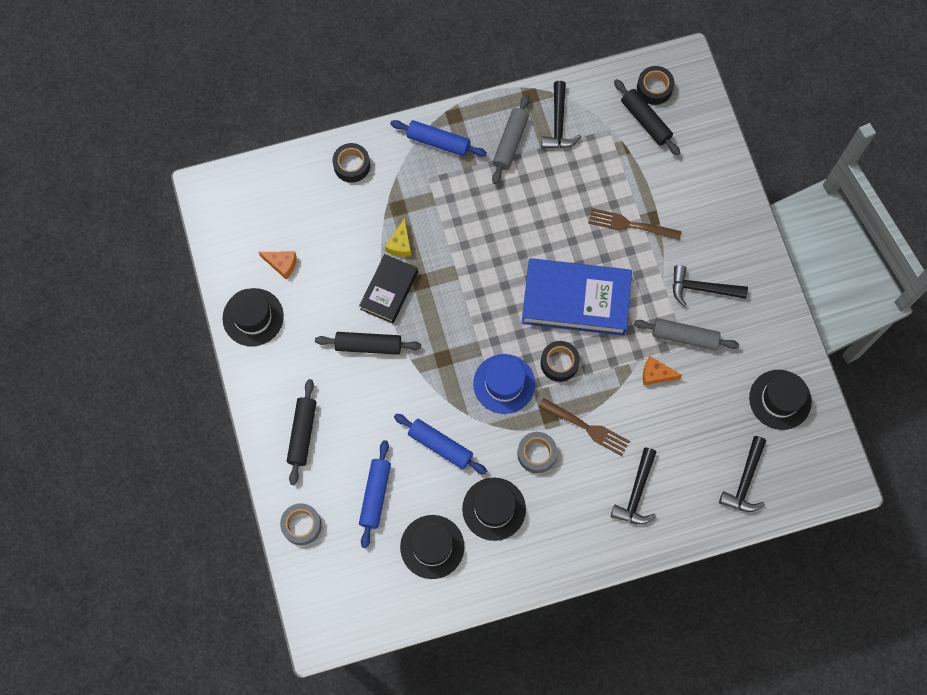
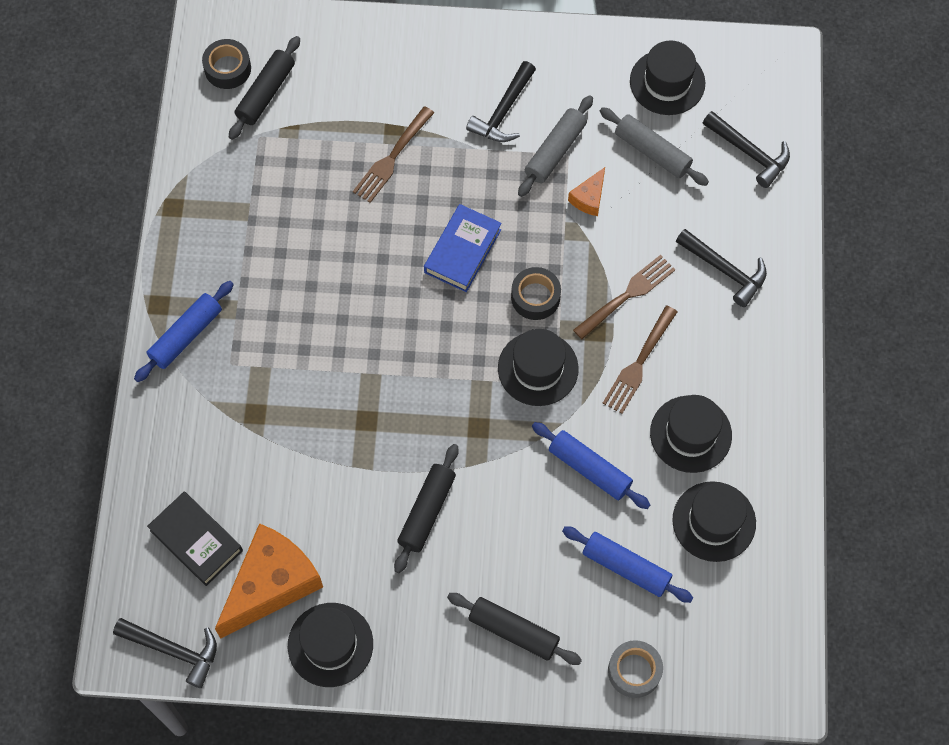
camera: 70 degrees left, 5 degrees down
orange cheese [259,252,297,279] -> orange cheese [215,523,323,639], size x2.20
black tape [333,143,370,183] -> none
black book [359,254,418,323] -> black book moved to [147,492,243,586]
yellow cheese [385,218,411,257] -> none
blue rolling pin [394,414,487,474] -> blue rolling pin turned 75 degrees clockwise [532,422,650,509]
blue hat [473,354,535,414] -> black hat [498,329,579,406]
grey rolling pin [492,95,529,184] -> grey rolling pin moved to [600,107,709,186]
grey tape [517,432,557,473] -> brown fork [603,306,678,414]
blue book [522,258,632,336] -> blue book [424,204,502,292], size x0.58
black hammer [541,81,581,148] -> black hammer moved to [113,618,217,688]
black rolling pin [614,79,680,156] -> black rolling pin turned 45 degrees counterclockwise [229,36,300,140]

